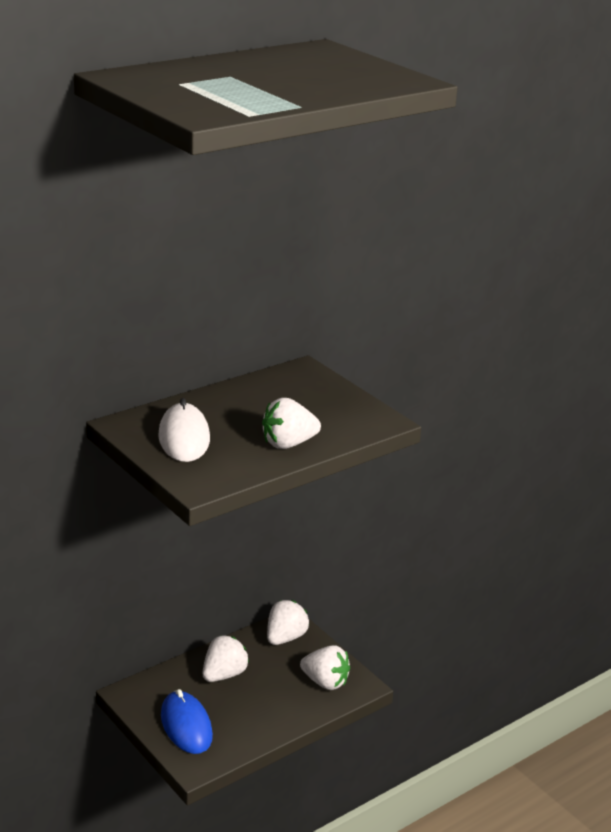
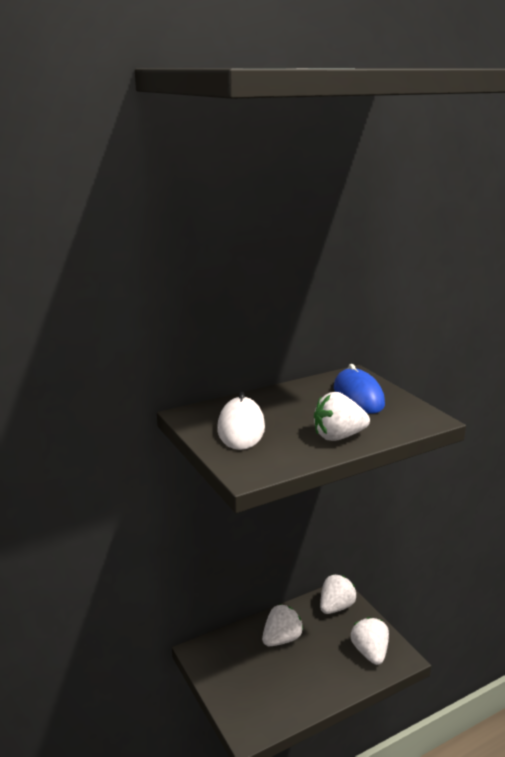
camera: 10 degrees right, 5 degrees down
blue mouse [161,689,213,754] -> blue mouse moved to [334,364,385,413]
white strawberry [300,645,350,690] -> white strawberry turned 135 degrees counterclockwise [351,617,389,665]

